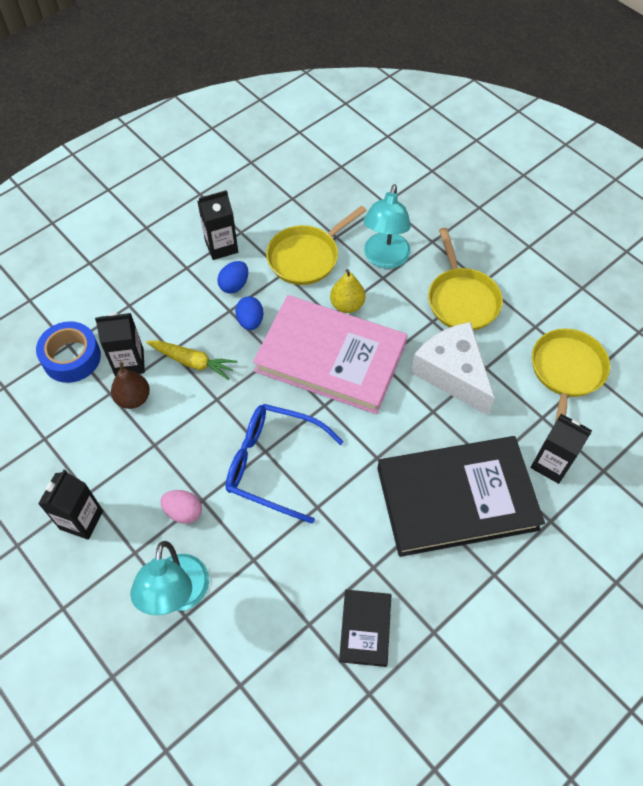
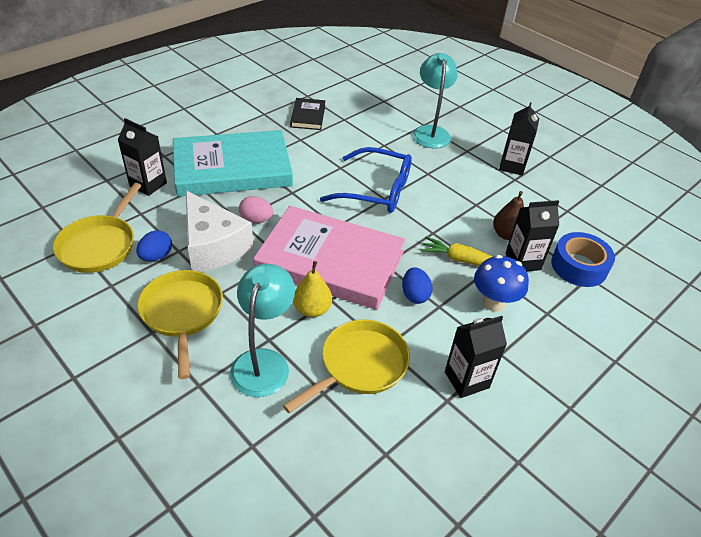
camera: 175 degrees right, 15 degrees down
pink egg [161,490,202,524] -> pink egg moved to [239,196,273,223]
blue egg [217,261,248,293] -> blue egg moved to [136,230,172,261]
black book [377,436,545,557] -> turquoise book [173,130,293,197]
none -> blue mushroom [474,255,529,312]

